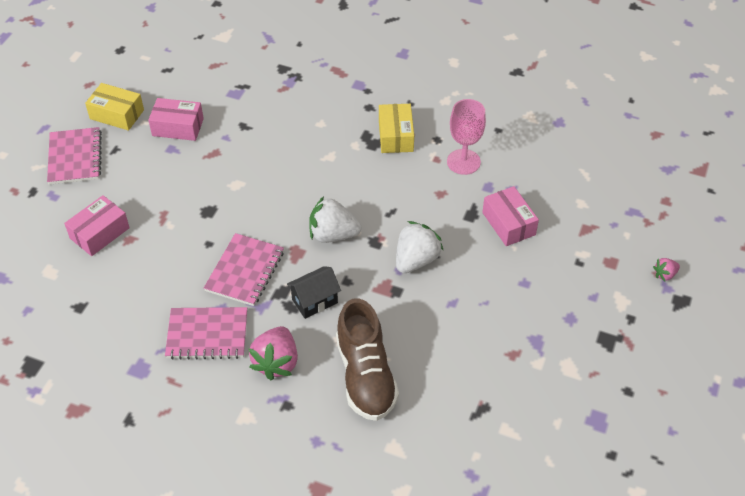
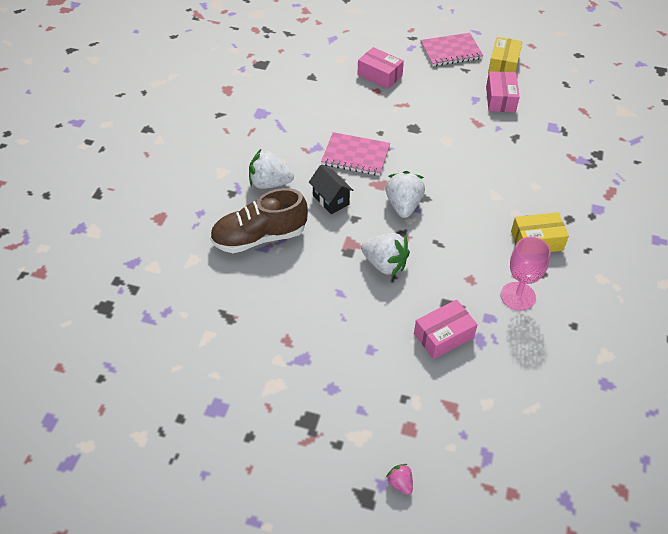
camera: 85 degrees right, 0 degrees up
pink notebook [165,307,247,360] -> none
pink strawberry [249,326,298,380] -> white strawberry [249,149,294,189]

